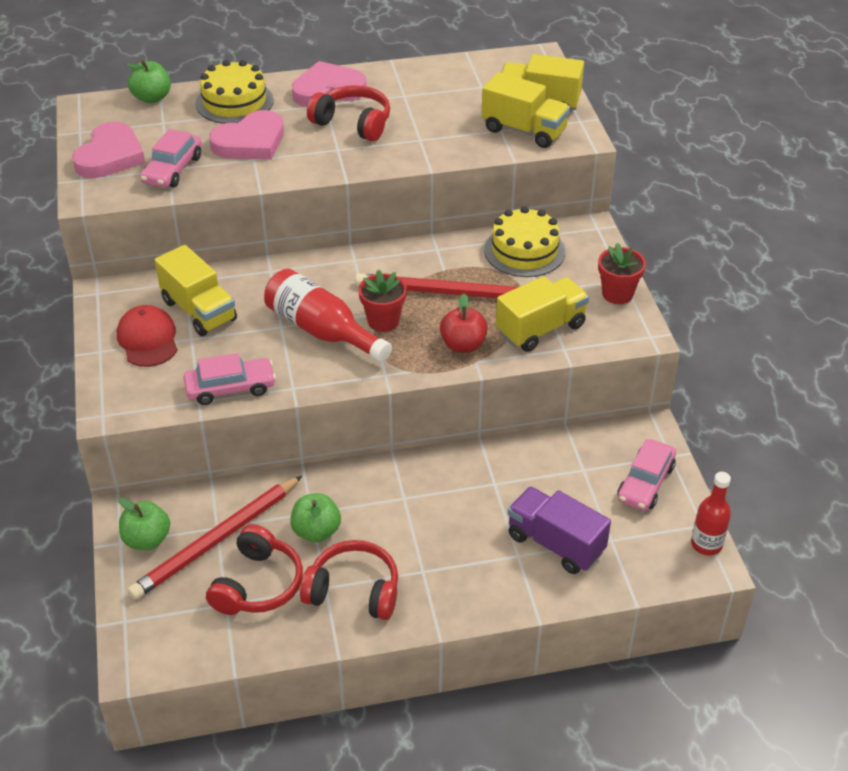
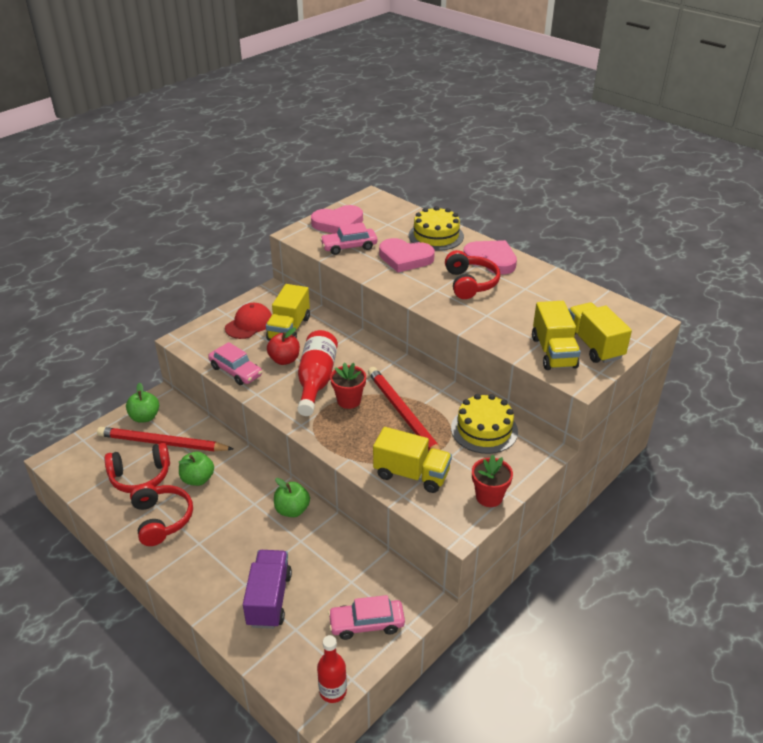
camera: 55 degrees right, 5 degrees down
green apple [126,60,171,103] -> green apple moved to [274,478,310,517]
red apple [440,293,488,353] -> red apple moved to [267,327,300,365]

